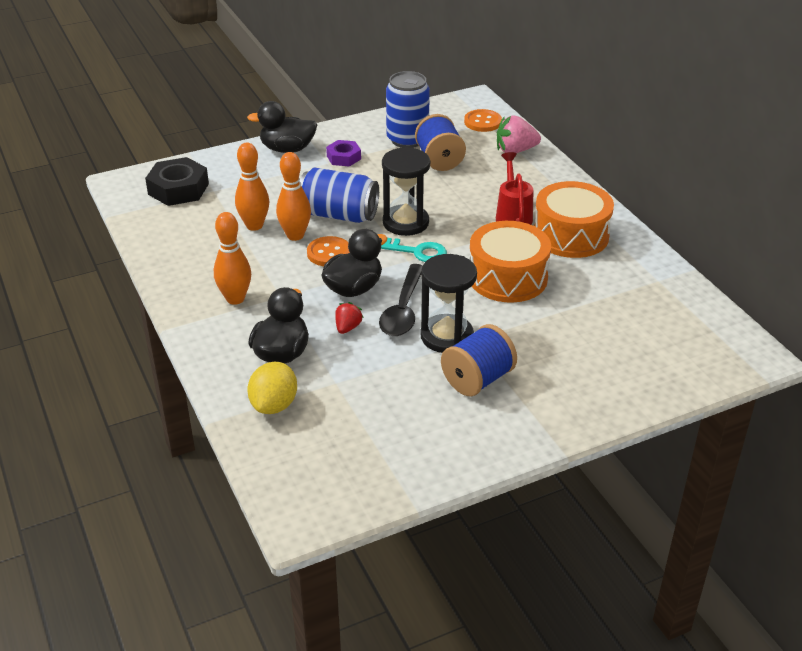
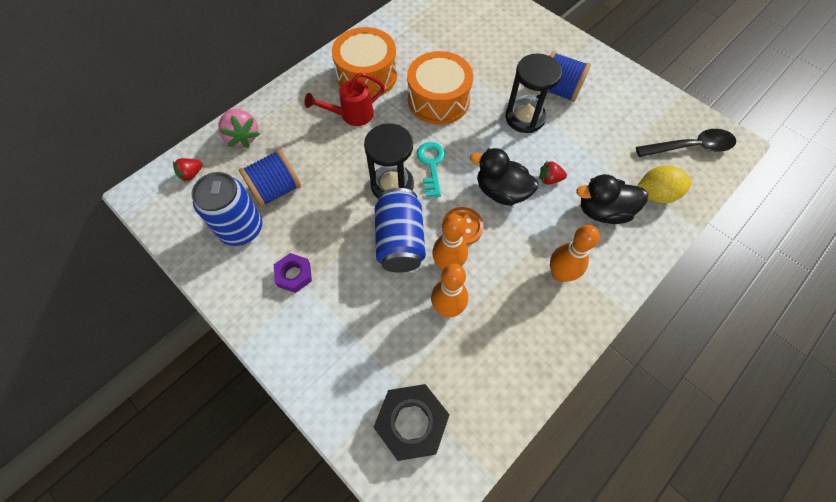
camera: 110 degrees left, 25 degrees up
black duck [247,101,317,153] -> none
black spoon [379,264,423,336] -> black spoon moved to [636,129,736,157]
orange button [464,109,502,132] -> red strawberry [173,158,203,182]

